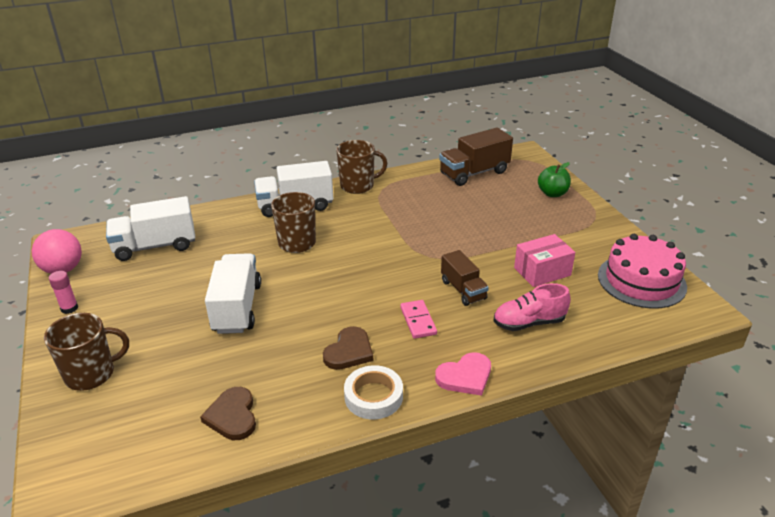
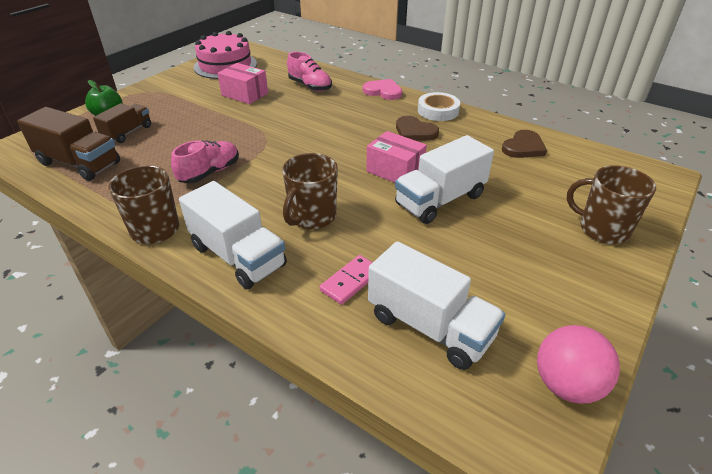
camera: 125 degrees left, 5 degrees up
pink glue stick [49,271,78,314] -> none
brown heart [323,326,373,370] -> brown heart turned 135 degrees counterclockwise [396,116,439,141]
pink domino [400,300,437,339] -> pink domino moved to [320,255,373,305]
brown truck [441,250,489,306] -> brown truck moved to [93,103,151,143]
none -> pink shoe [171,140,239,184]
none -> pink box [366,131,427,183]

